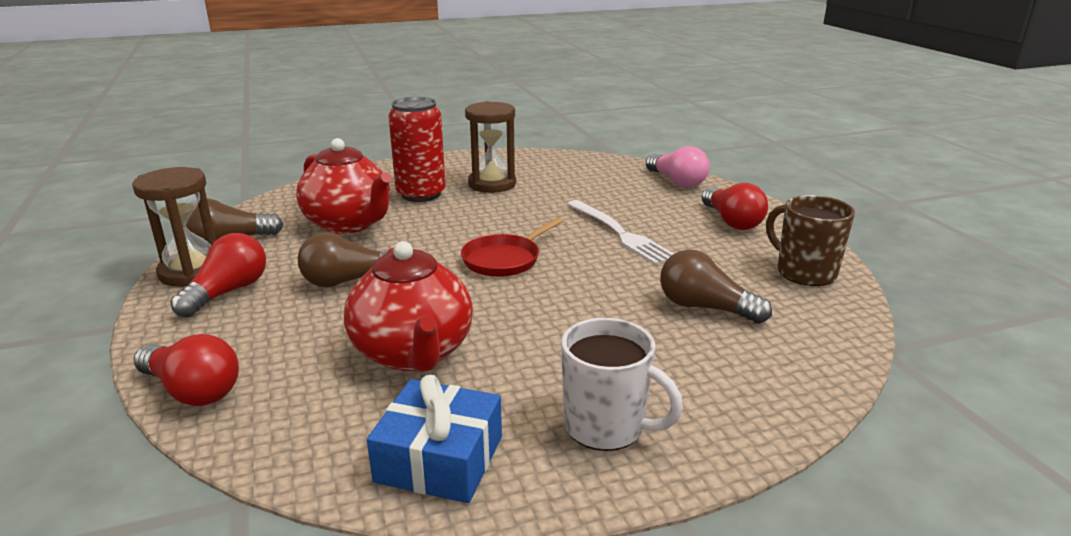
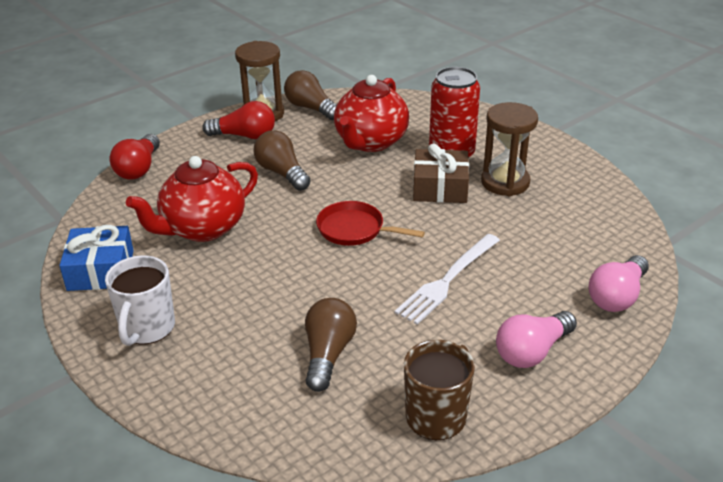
camera: 70 degrees right, 10 degrees up
red light bulb [702,183,768,230] -> pink light bulb [496,311,577,368]
none -> brown gift [413,143,469,203]

